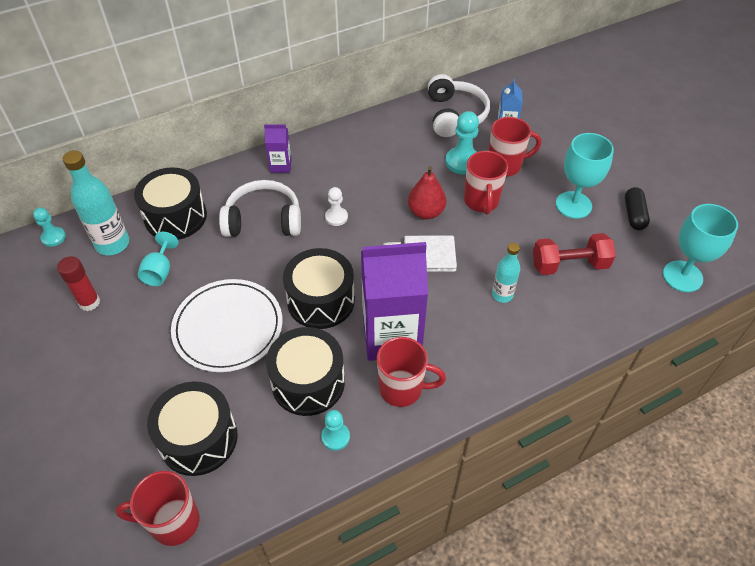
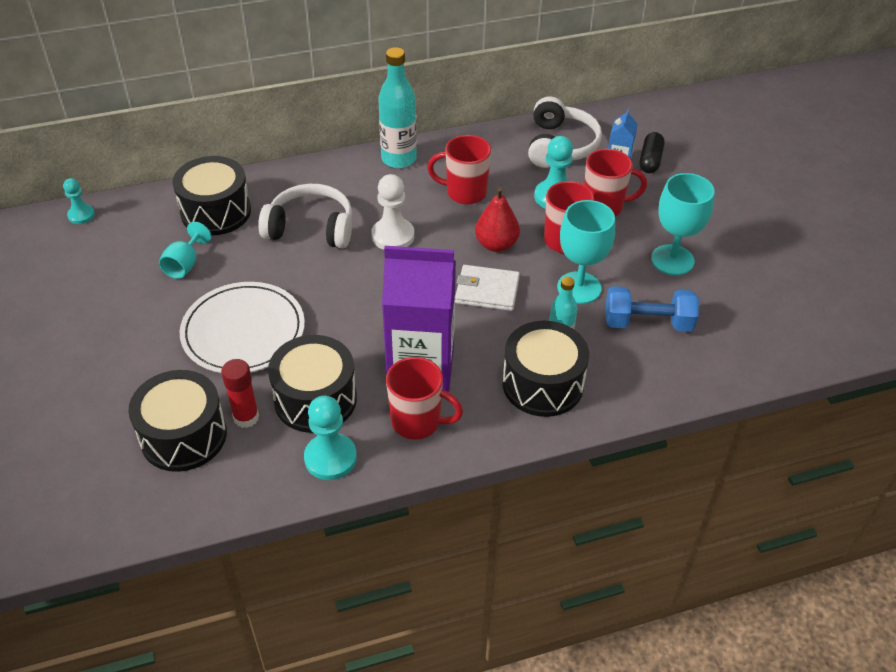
camera: 10 degrees right, 5 degrees down
red glue stick [57,256,100,311] -> red glue stick moved to [221,359,259,428]
turquoise bottle [63,150,129,255] -> turquoise bottle moved to [378,47,417,168]
red mug [115,471,200,546] -> red mug moved to [427,135,491,205]
purple carton [264,124,292,173] -> none
black drum [283,248,355,329] -> black drum moved to [503,321,589,417]
turquoise pawn [321,410,350,451] -> turquoise pawn [304,396,357,480], size x1.63
white pawn [325,187,348,226] -> white pawn [371,174,414,250], size x1.63
red dumbbell [533,233,616,275] -> blue dumbbell [605,286,699,332]
black capsule [625,187,650,230] -> black capsule moved to [640,132,664,173]
turquoise goblet [663,204,738,292] -> turquoise goblet moved to [557,200,615,304]

